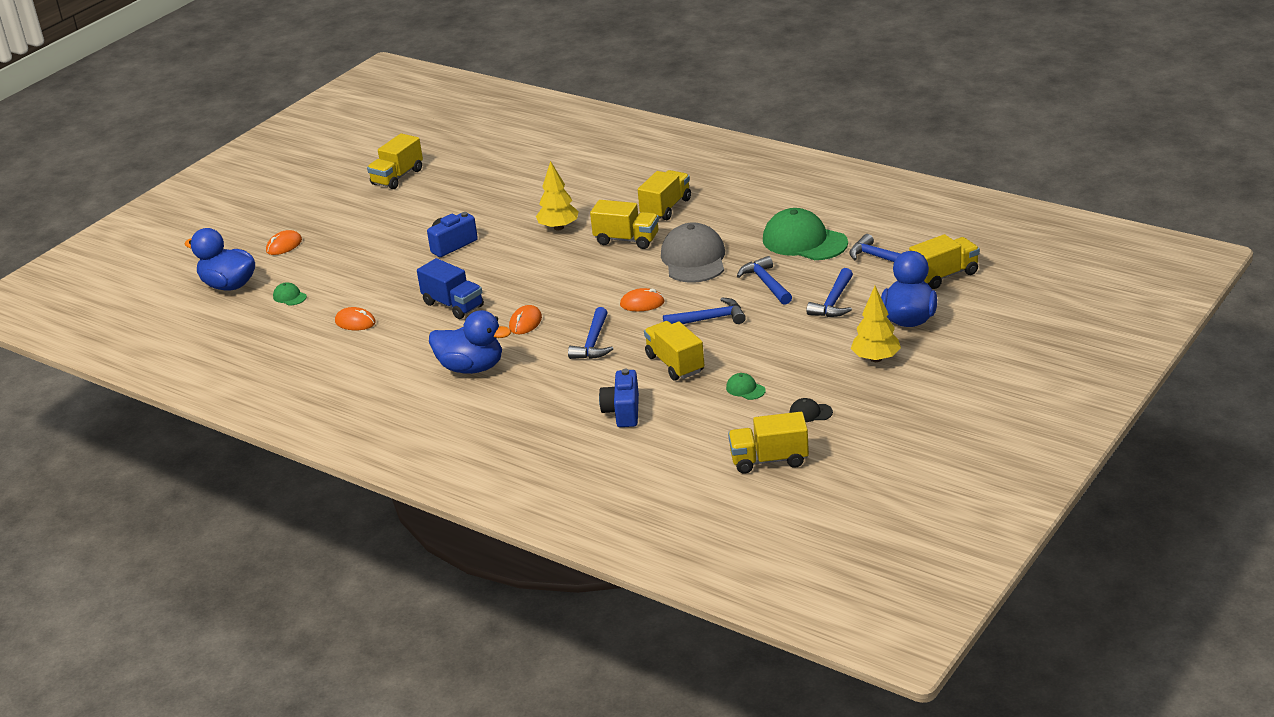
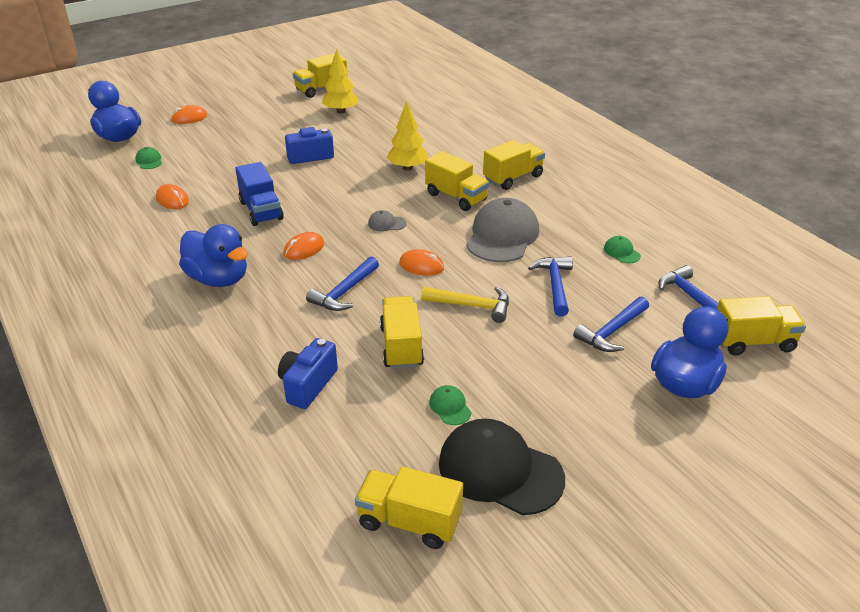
camera: 20 degrees right, 5 degrees up
blue hammer [663,297,746,324] -> yellow hammer [421,287,509,323]
green cap [763,208,848,260] -> green cap [604,236,641,263], size x0.42
black cap [789,398,833,422] -> black cap [439,418,565,515], size x2.37
yellow tree [851,286,901,362] -> yellow tree moved to [322,49,359,114]
none -> grey cap [368,210,407,231]

